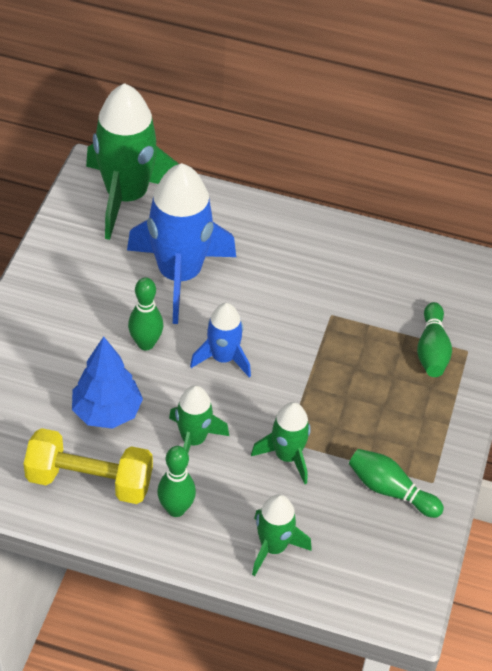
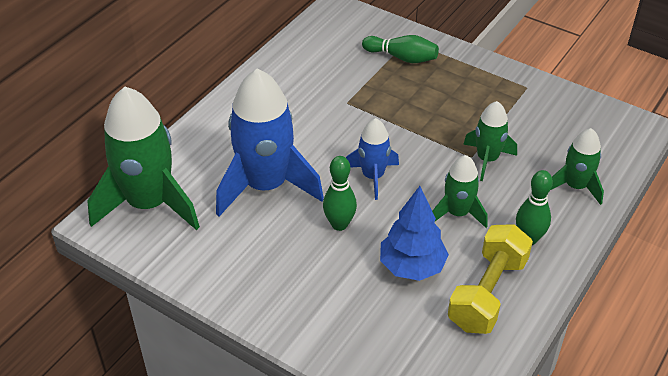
camera: 70 degrees left, 5 degrees down
green bowling pin [349,449,444,518] -> none

